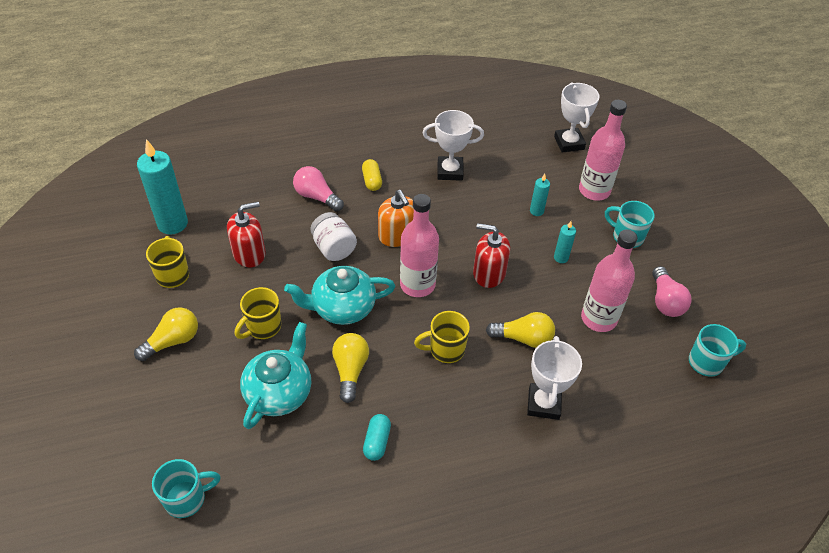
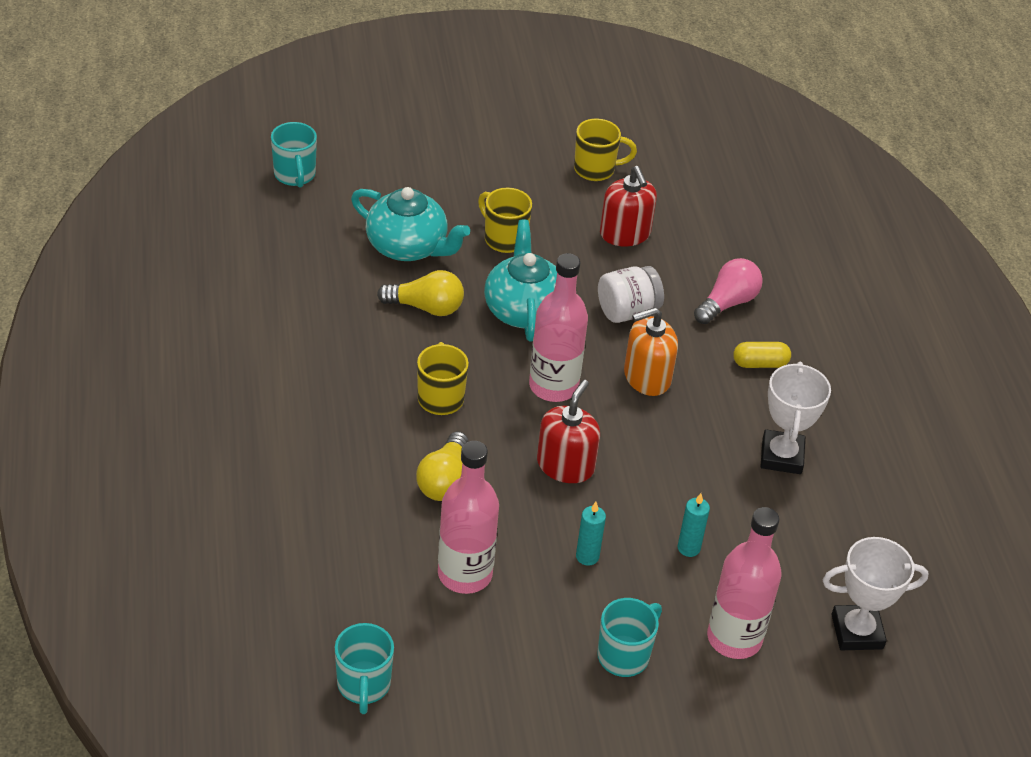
camera: 95 degrees right, 5 degrees down
yellow light bulb [134,307,198,361] -> none
turquoise candle [137,139,188,235] -> none
turquoise capsule [363,414,391,461] -> none
white trophy [527,336,582,420] -> none
pink light bulb [652,266,691,317] -> none

